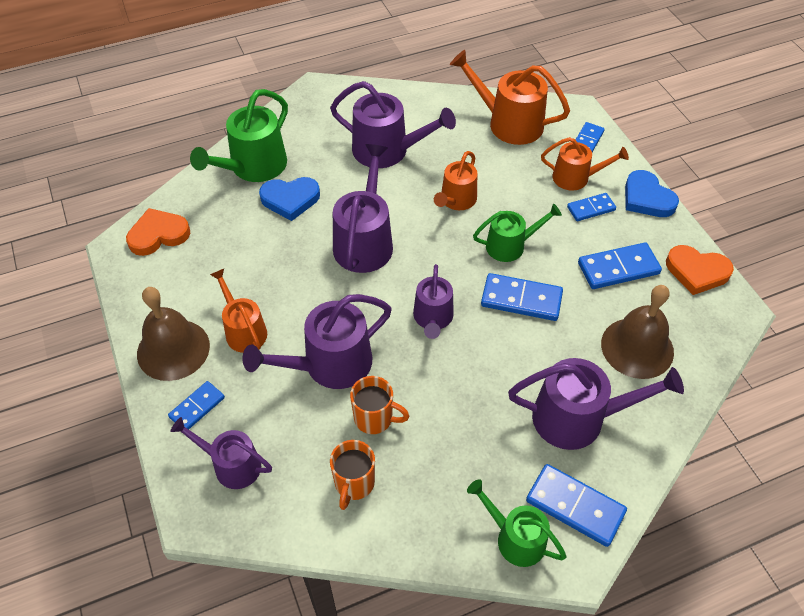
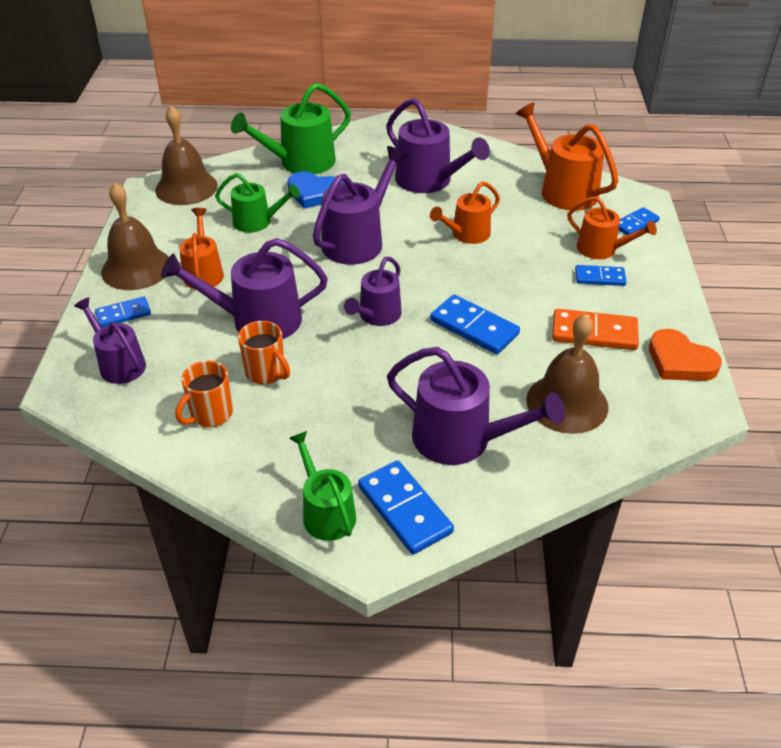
camera: 25 degrees right, 10 degrees down
orange heart [126,208,190,256] -> brown bell [155,106,218,205]
green watering can [473,204,562,262] -> green watering can moved to [215,173,300,233]
blue domino [578,242,662,289] -> orange domino [552,309,639,350]
blue heart [625,170,679,217] -> none

